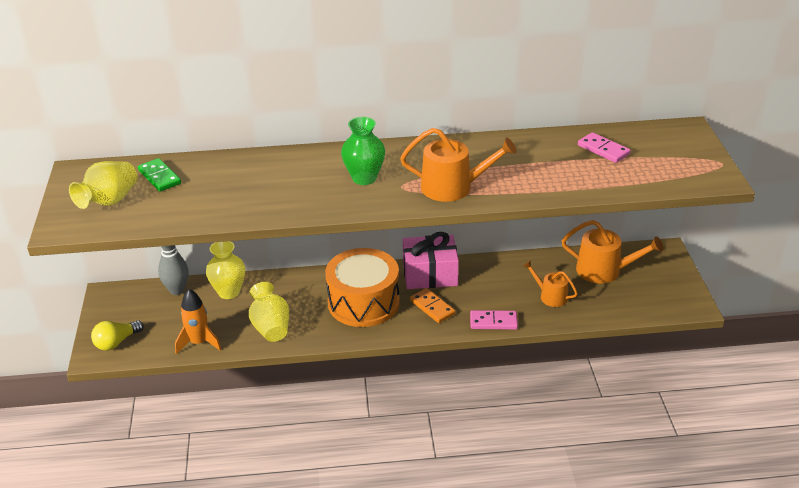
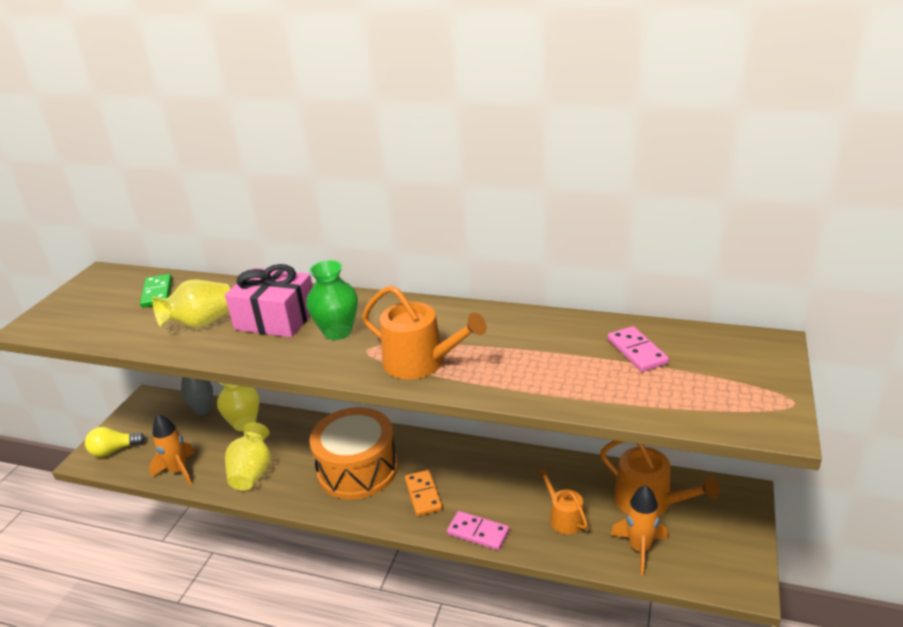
camera: 25 degrees right, 5 degrees down
yellow vase [69,161,138,209] -> yellow vase moved to [152,279,230,328]
pink gift [403,232,459,289] -> pink gift moved to [225,264,313,338]
none -> orange rocket [611,485,668,575]

